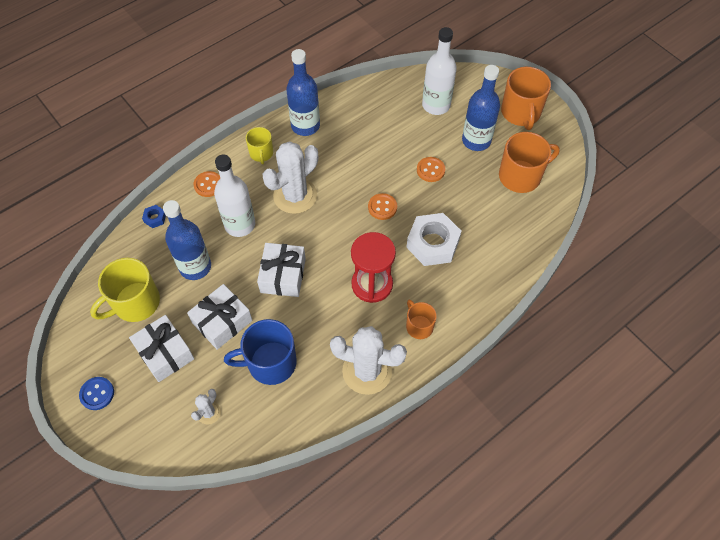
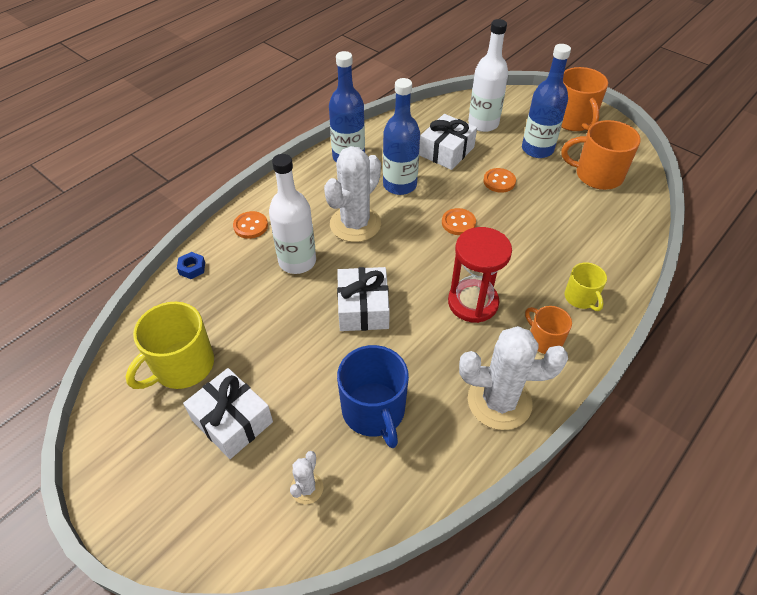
camera: 10 degrees left, 10 degrees down
blue button [79,377,114,410] -> none
blue bottle [163,200,211,280] -> blue bottle moved to [383,78,420,195]
white gift [187,284,252,350] -> white gift moved to [419,114,477,170]
blue mug [224,319,297,385] -> blue mug turned 90 degrees counterclockwise [337,345,409,448]
yellow mug [246,127,273,165] -> yellow mug moved to [565,262,607,311]
white nut [406,213,461,266] -> none
orange mug [499,132,560,193] -> orange mug turned 135 degrees counterclockwise [562,120,641,190]

